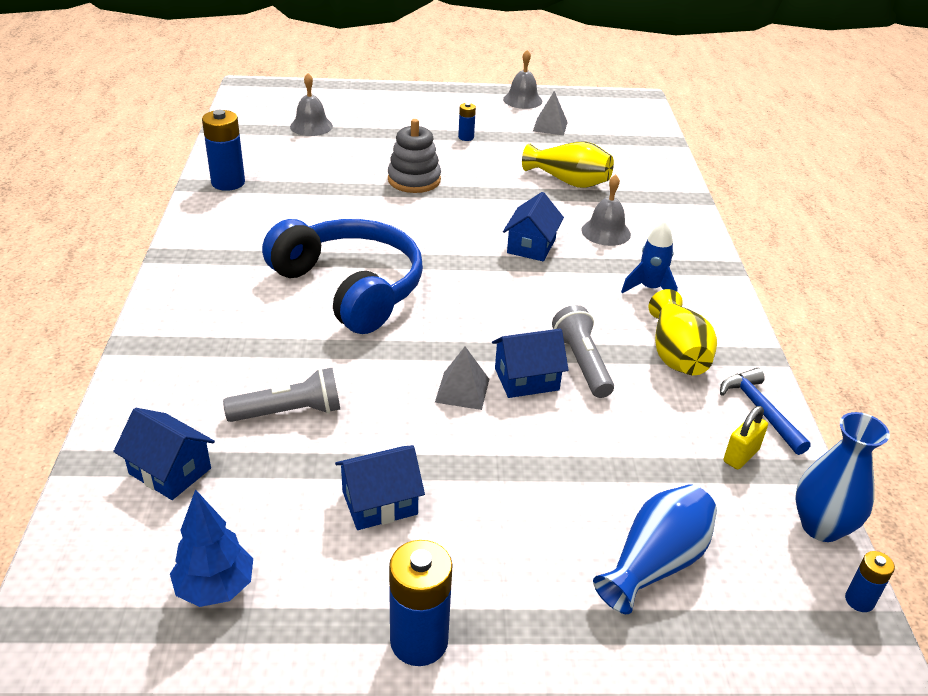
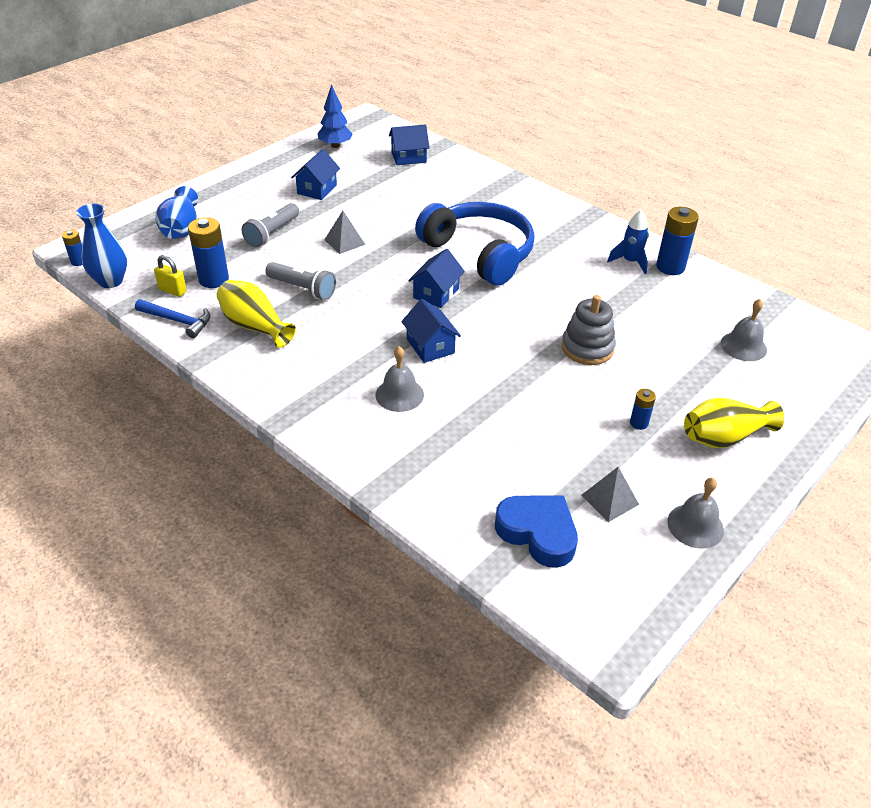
camera: 135 degrees right, 5 degrees up
grey flashlight [223,368,340,422] -> grey flashlight moved to [242,203,299,247]
blue headphones [262,219,423,334] -> blue headphones turned 135 degrees counterclockwise [415,202,534,286]
blue battery [389,540,453,666] -> blue battery moved to [188,217,229,288]
blue house [492,329,569,398] -> blue house moved to [408,249,465,308]
yellow vase [522,141,614,188] -> yellow vase moved to [684,398,784,448]
blue rocket [621,221,678,293] -> blue rocket moved to [607,210,649,274]
yellow padlock [724,406,768,469] -> yellow padlock turned 60 degrees counterclockwise [154,255,187,297]
none -> blue heart [495,495,578,568]

